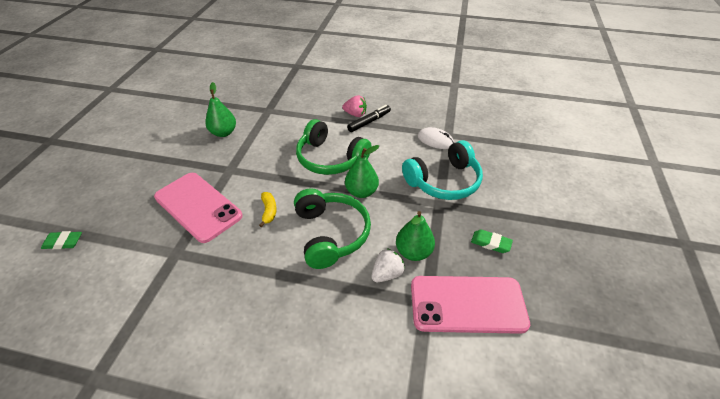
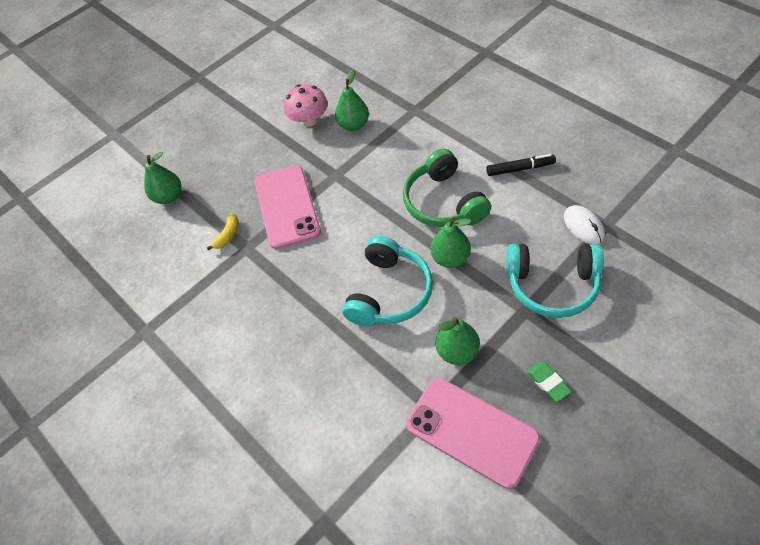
camera: 40 degrees right, 10 degrees up
green eraser [41,231,82,249] -> green pear [144,152,181,204]
yellow banana [259,192,276,227] -> yellow banana moved to [206,213,239,251]
green headphones [294,188,371,269] -> turquoise headphones [342,236,433,326]
pink strawberry [342,95,367,117] -> none
white strawberry [371,248,405,282] -> none
none -> pink mushroom [284,84,328,127]

